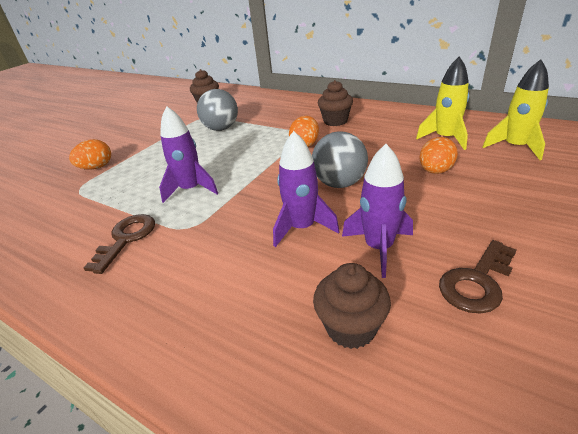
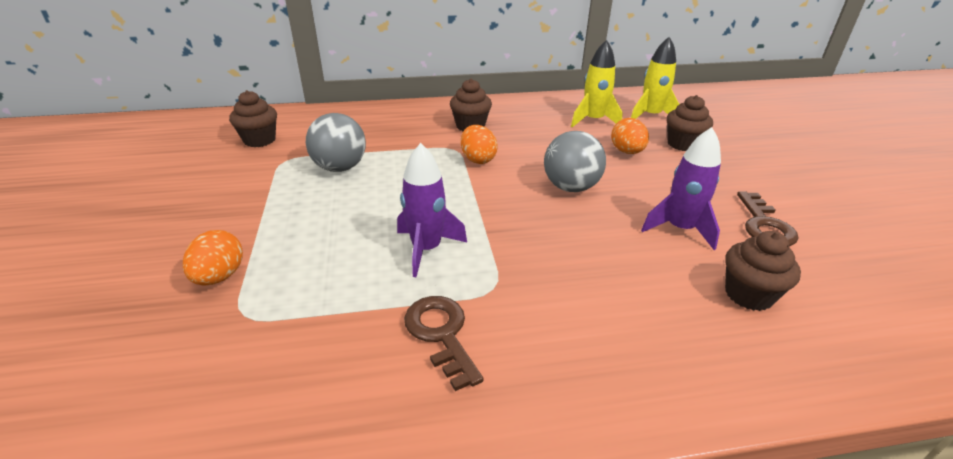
camera: 45 degrees left, 0 degrees up
purple rocket [273,131,340,247] -> none
none -> brown cupcake [666,95,713,151]

